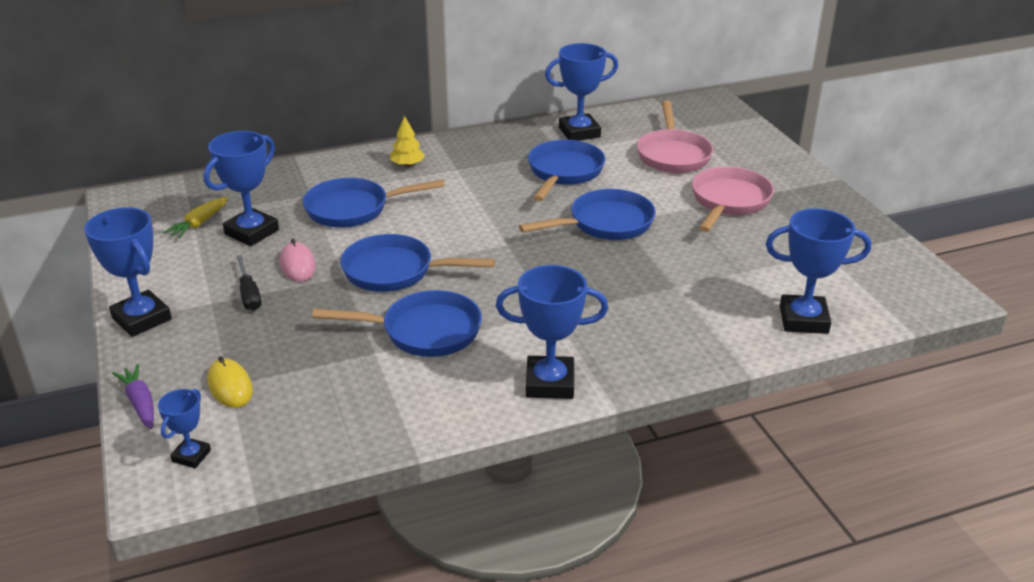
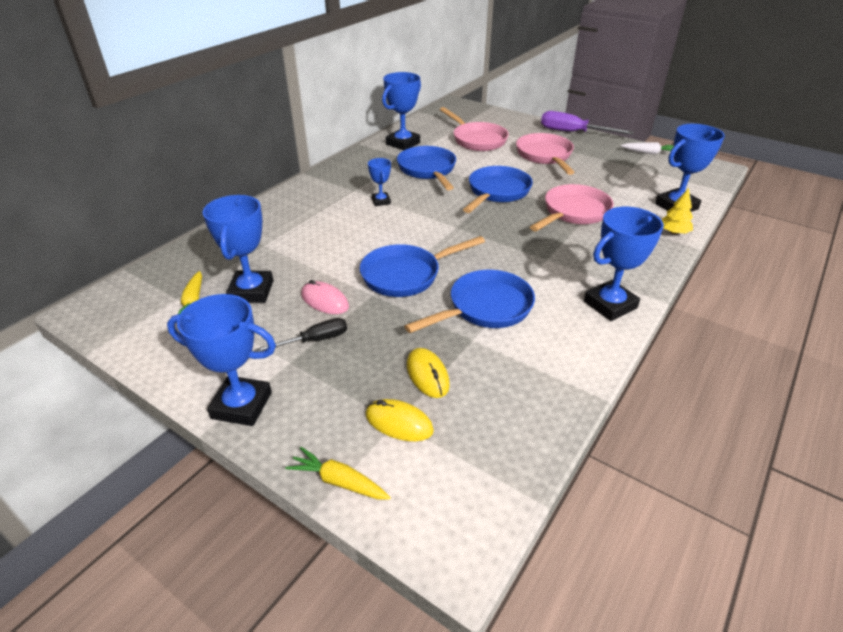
camera: 35 degrees left, 5 degrees up
purple carrot [112,364,154,429] -> yellow carrot [285,447,391,500]
blue trophy [158,389,211,468] -> blue trophy moved to [368,158,391,206]
black screwdriver [236,255,261,311] -> black screwdriver turned 60 degrees counterclockwise [255,318,347,352]
blue pan [303,178,445,228] -> none
yellow tree [390,116,425,167] -> yellow tree moved to [661,188,693,234]
none -> yellow mouse [407,348,450,398]
none -> pink pan [530,184,614,231]
none -> purple screwdriver [541,111,634,135]
none -> white carrot [621,142,674,154]

